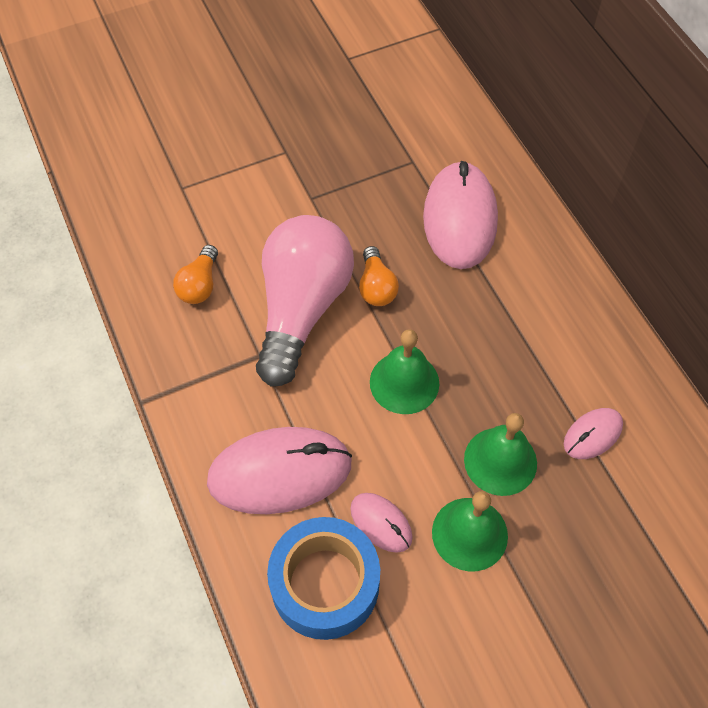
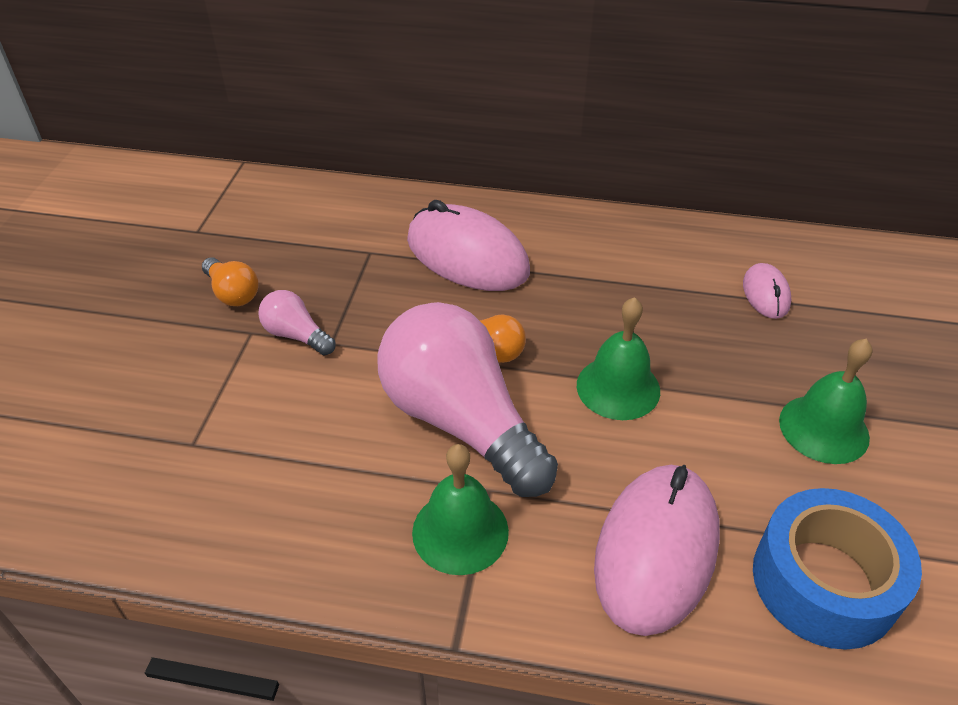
camera: 55 degrees left, 15 degrees down
orange light bulb [173,245,218,304] -> orange light bulb moved to [202,257,259,306]
pink mouse [350,493,413,553] -> none
green bell [464,413,537,496] -> green bell moved to [412,444,509,575]
none -> pink light bulb [258,290,336,356]

